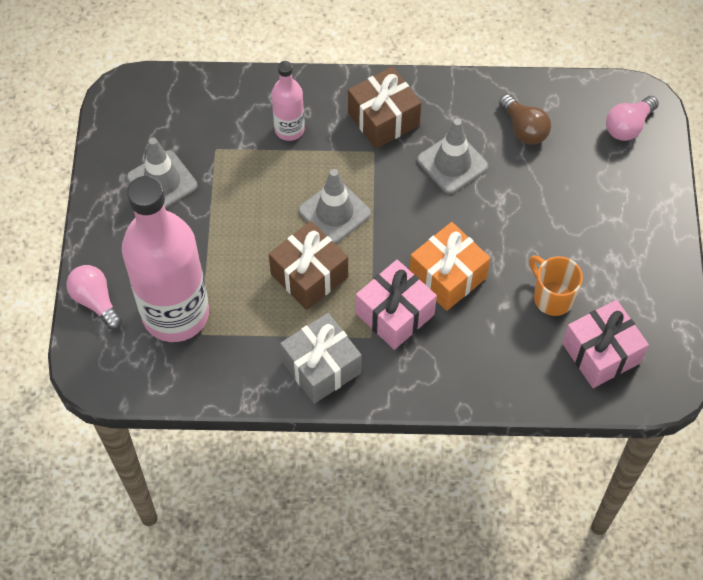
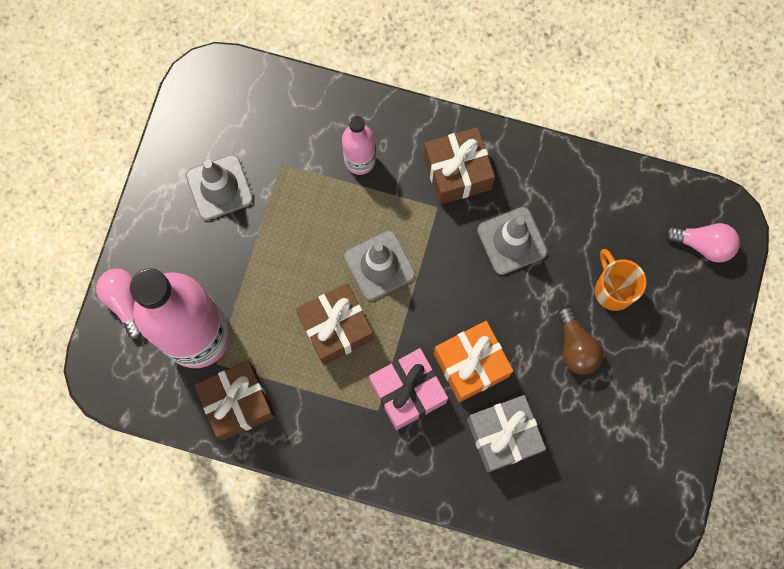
camera: 15 degrees right, 15 degrees up
grey gift [280,313,362,404] -> grey gift moved to [467,395,546,473]
brown light bulb [499,94,551,144] -> brown light bulb moved to [558,306,603,375]
orange mug [529,255,583,316] -> orange mug moved to [595,249,646,311]
pink gift [562,300,649,388] -> none
pink light bulb [606,96,659,141] -> pink light bulb turned 135 degrees counterclockwise [665,223,740,263]
none -> brown gift [194,361,275,441]

